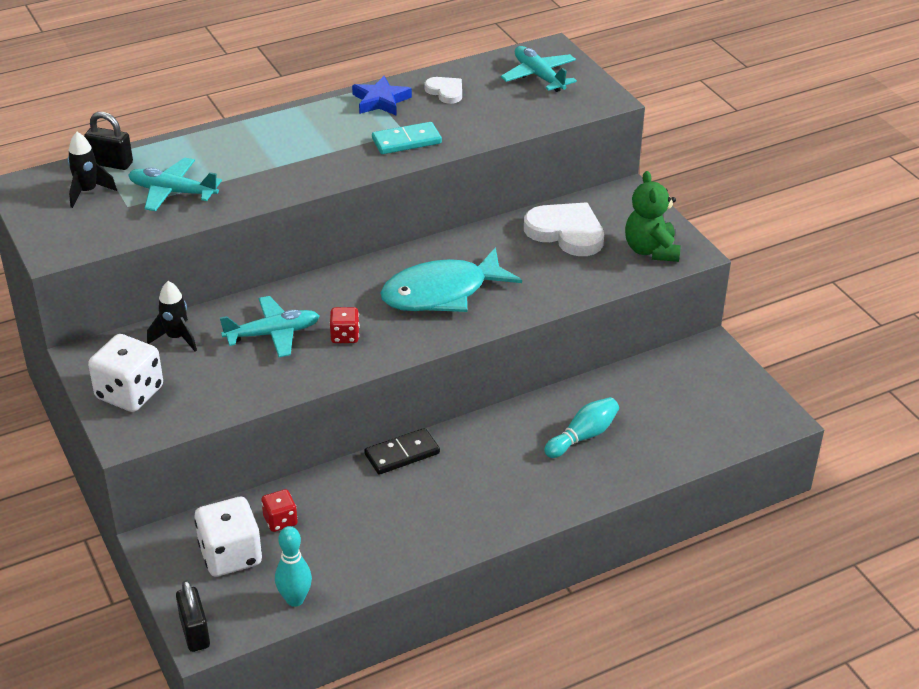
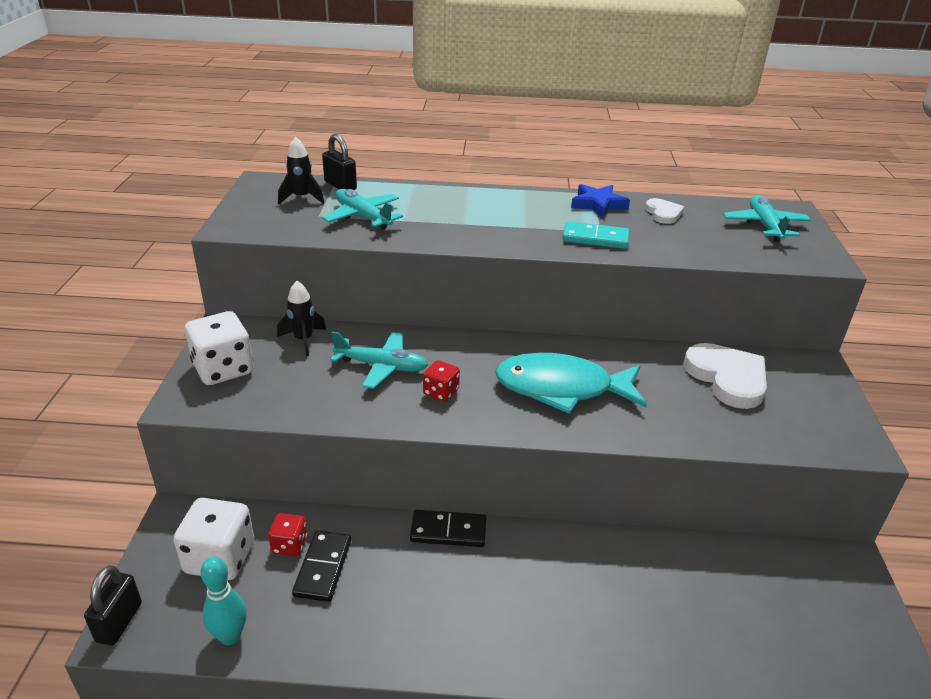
camera: 30 degrees right, 5 degrees down
turquoise bowling pin [544,397,619,458] -> none
green teddy bear [625,171,681,262] -> none
none -> black domino [292,531,351,602]

